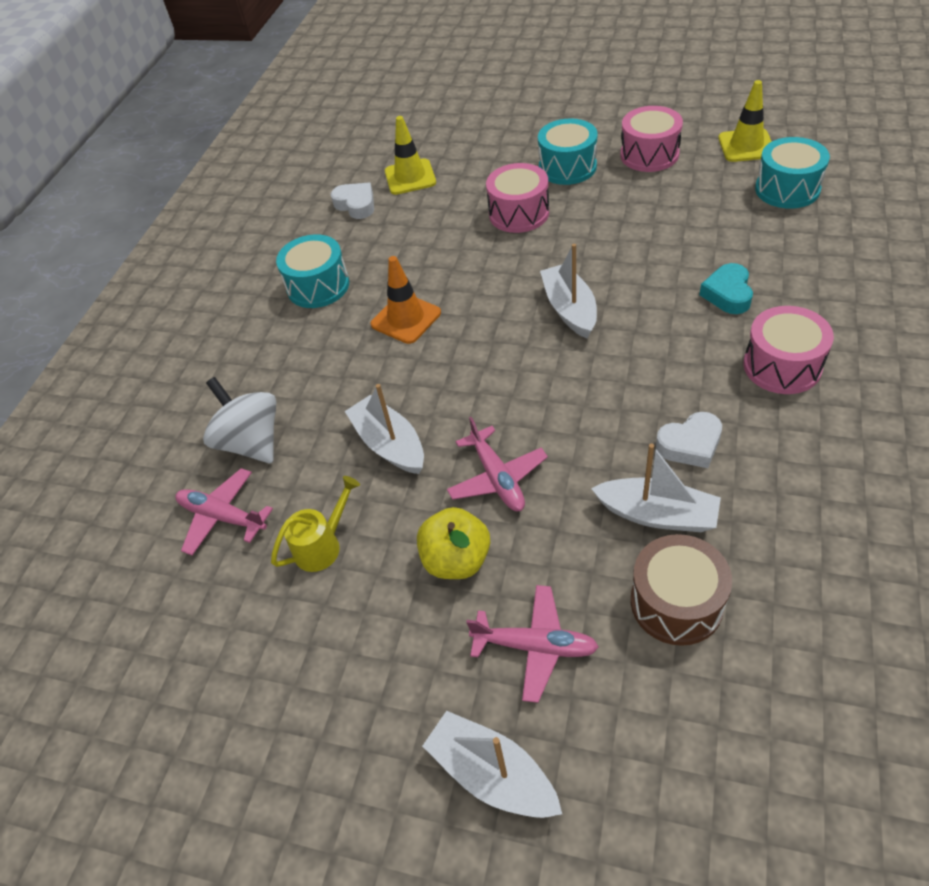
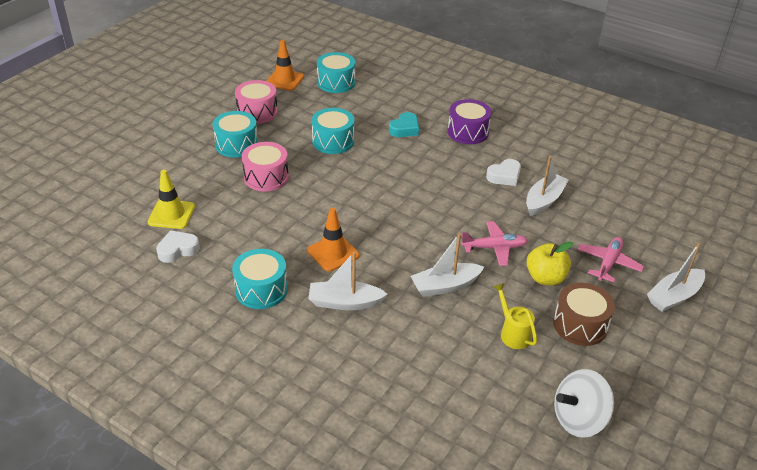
camera: 80 degrees left, 10 degrees down
pink plane [175,468,273,555] -> none
white spinning top [203,377,276,463] -> white spinning top moved to [554,369,614,438]
white boat [540,244,597,338] -> white boat moved to [308,252,388,310]
brown drum [631,534,732,646] -> brown drum moved to [553,283,615,346]
white heart [656,412,722,468] -> white heart turned 60 degrees clockwise [486,159,521,186]
turquoise heart [699,263,753,314] -> turquoise heart turned 75 degrees counterclockwise [389,112,419,137]
yellow traffic cone [718,80,772,162] -> orange traffic cone [266,40,304,91]
pink drum [743,306,834,394] -> purple drum [448,99,492,144]
none -> turquoise drum [312,108,354,154]

